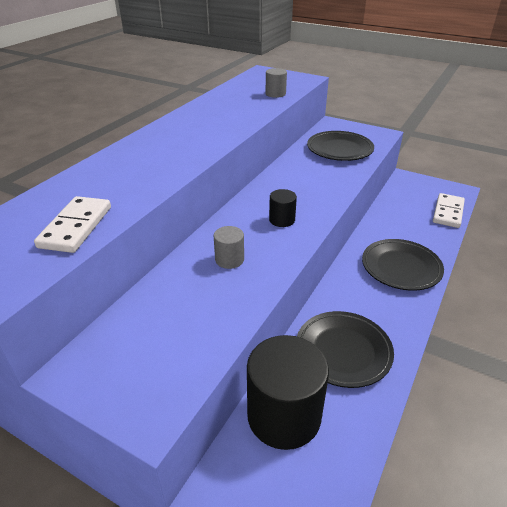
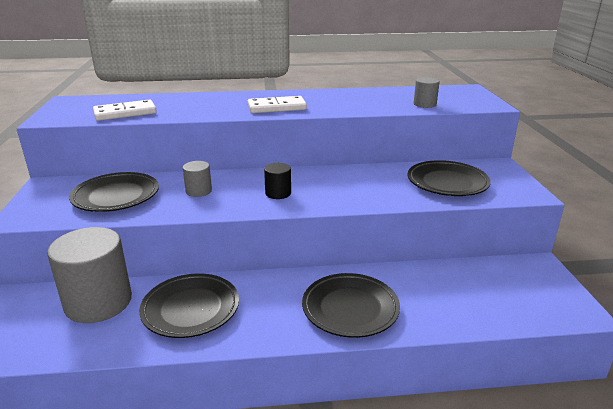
camera: 55 degrees right, 10 degrees down
black cylinder [247,335,329,450] -> grey cylinder [47,227,132,323]
white domino [433,193,465,228] -> white domino moved to [248,96,307,113]
none -> black plate [69,172,159,212]

